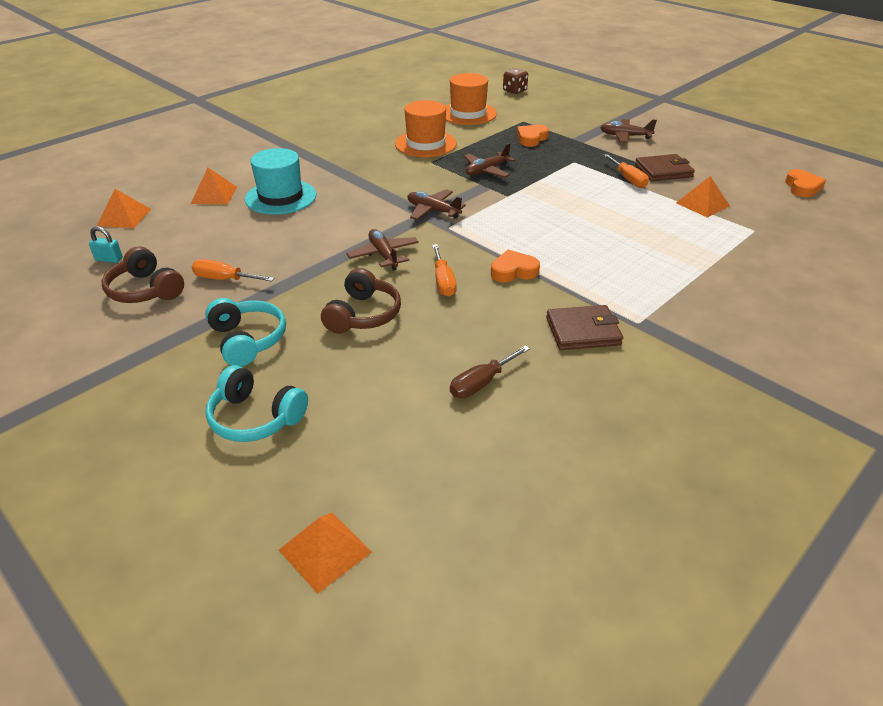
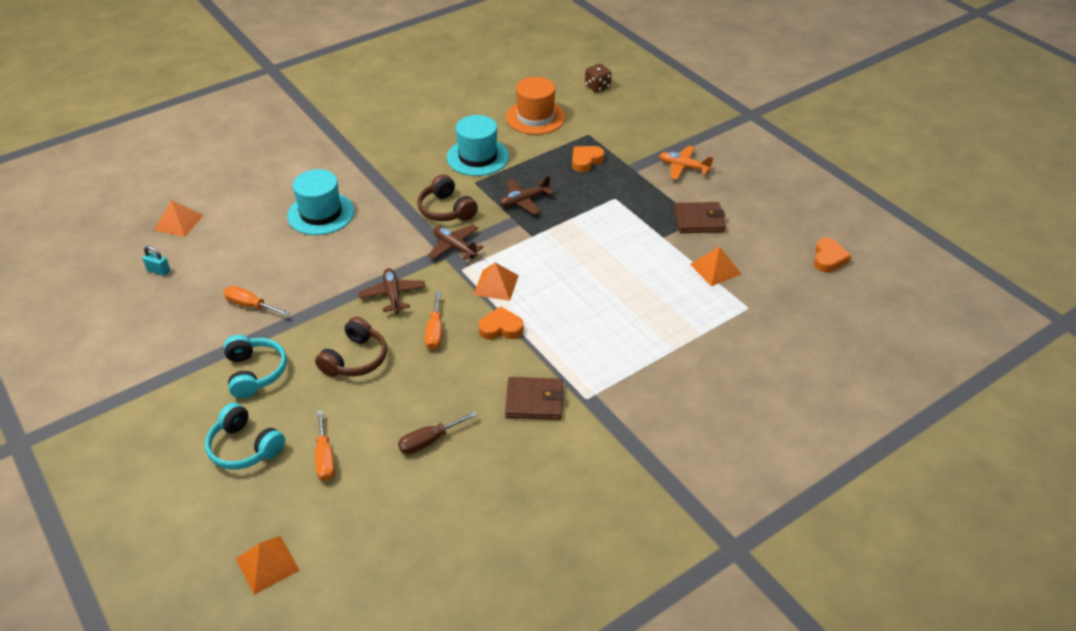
camera: 10 degrees right, 5 degrees up
brown headphones [102,247,184,303] -> brown headphones moved to [417,174,478,221]
orange pyramid [191,168,237,205] -> orange pyramid moved to [473,263,519,301]
orange hat [395,100,457,157] -> turquoise hat [447,115,509,176]
brown plane [600,119,657,143] -> orange plane [659,146,713,180]
orange screwdriver [603,154,649,188] -> orange screwdriver moved to [315,410,335,481]

